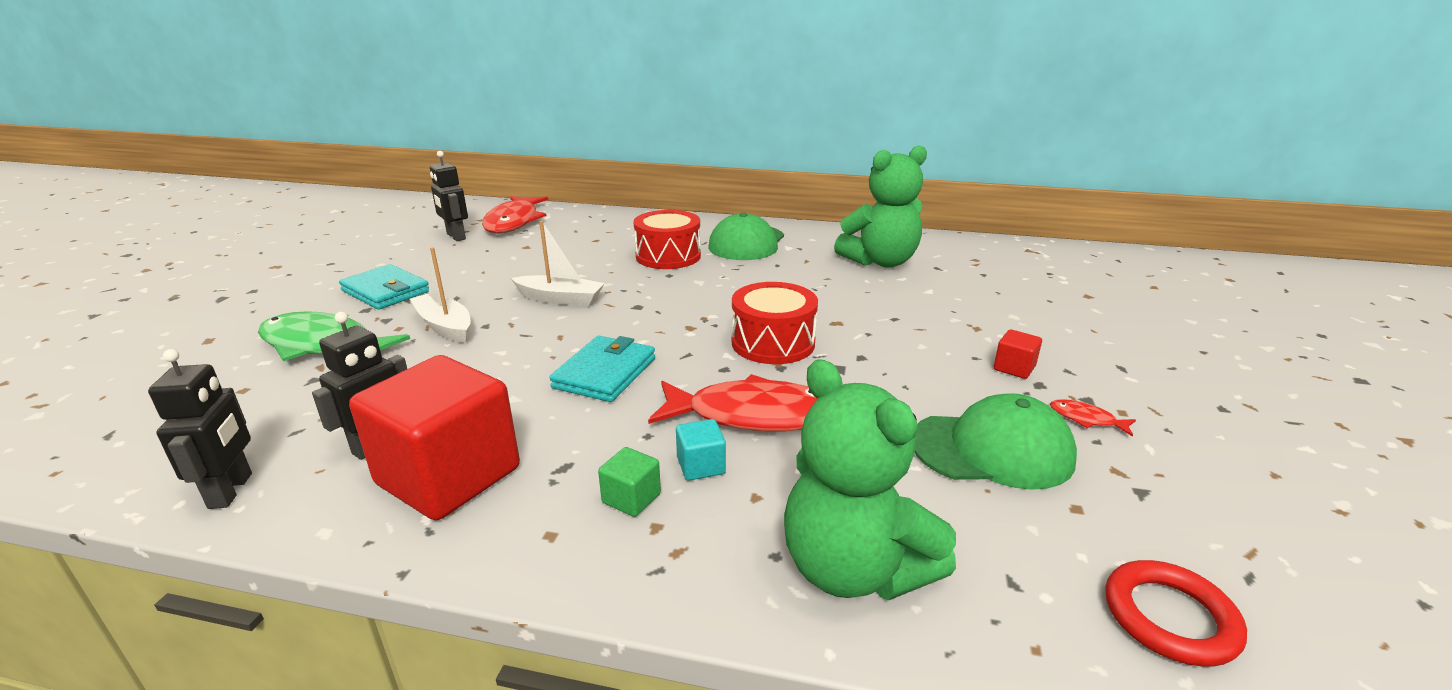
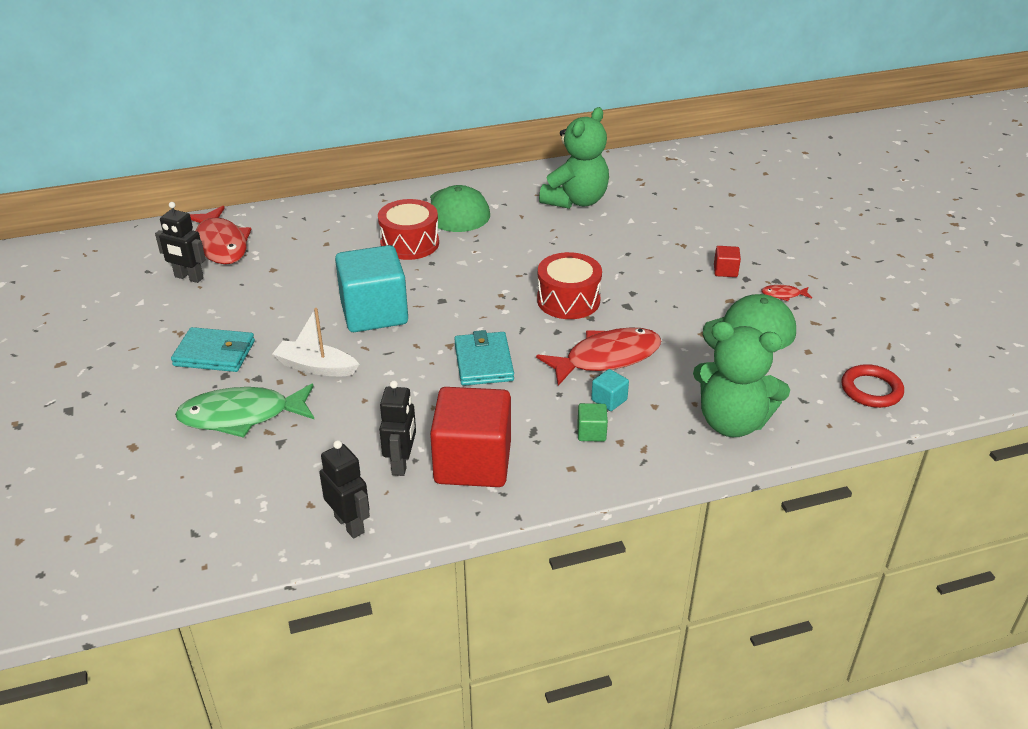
camera: 30 degrees left, 10 degrees up
white boat [511,221,605,306] -> turquoise cube [335,245,408,332]

